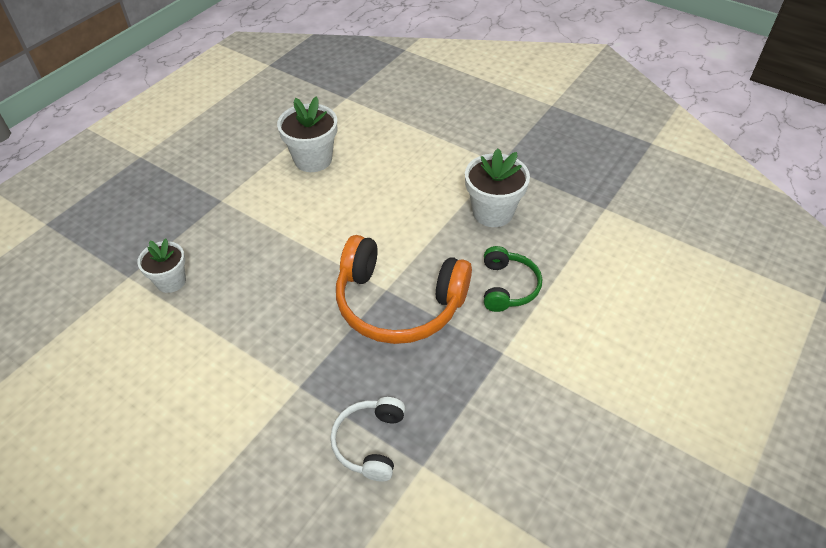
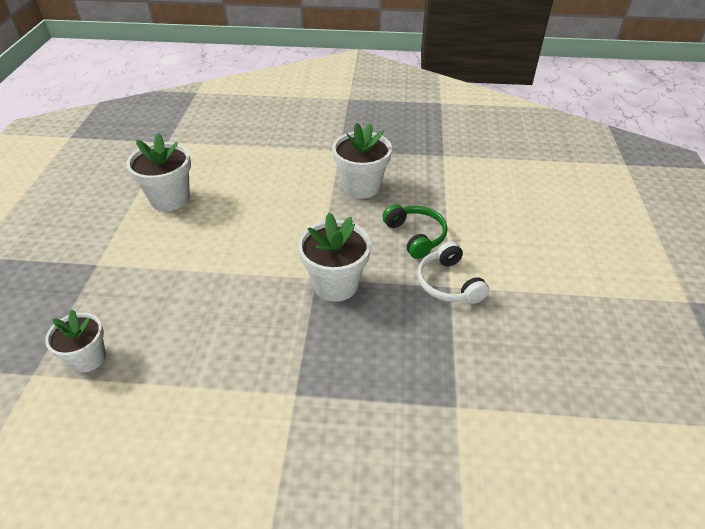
camera: 30 degrees left, 5 degrees down
white headphones [330,397,405,482] -> white headphones moved to [417,241,489,304]
orange headphones [336,235,472,344] -> white flower pot [298,212,371,302]

